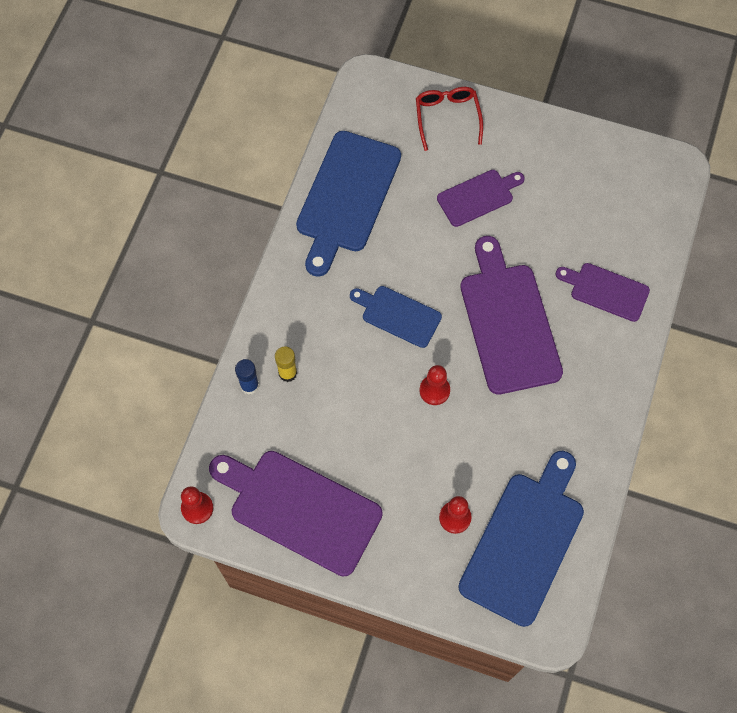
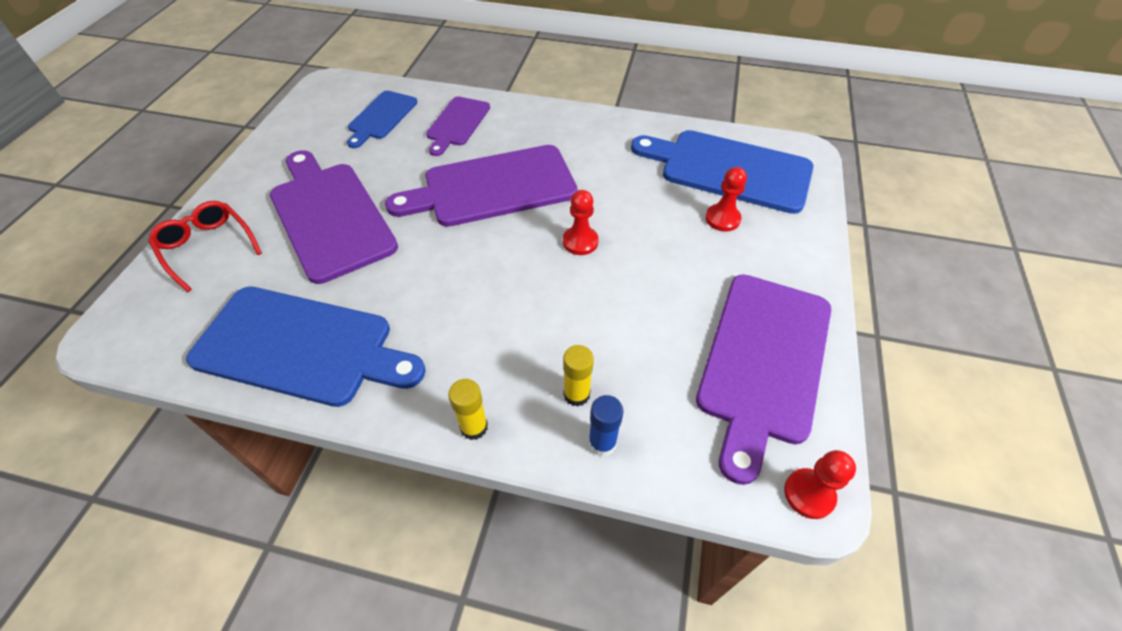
camera: 95 degrees left, 15 degrees down
blue cutting board [350,286,442,348] -> blue cutting board moved to [347,91,417,148]
red glasses [416,87,483,151] -> red glasses turned 60 degrees clockwise [148,201,262,292]
purple cutting board [437,170,525,227] -> purple cutting board [270,150,398,284], size x1.79
none -> yellow glue stick [448,379,488,440]

